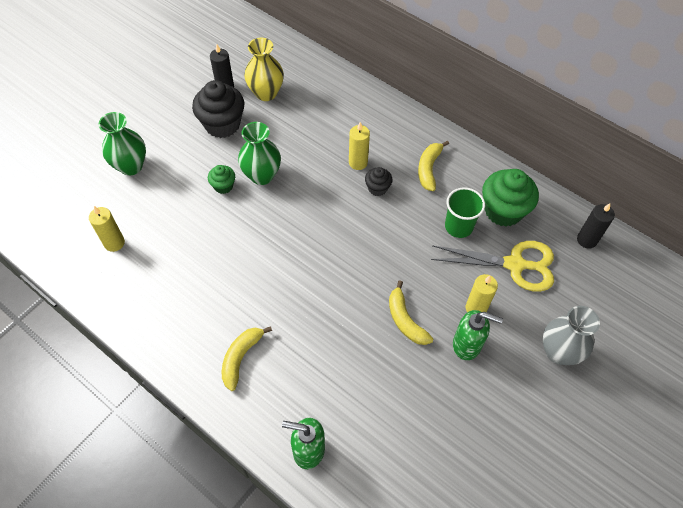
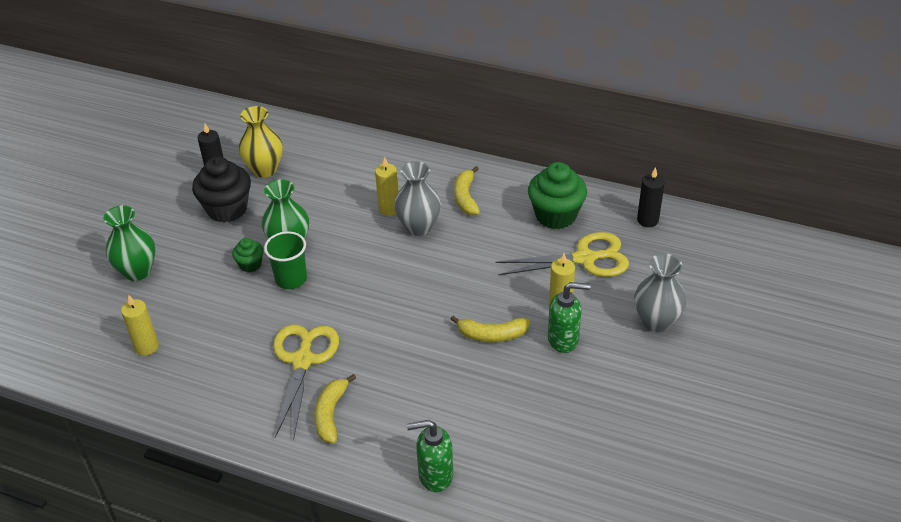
camera: 15 degrees left, 15 degrees down
black cupcake [365,167,393,196] -> grey vase [394,161,441,236]
yellow banana [389,280,433,345] -> yellow banana turned 45 degrees counterclockwise [450,316,530,342]
green cup [445,187,485,238] -> green cup moved to [264,231,307,289]
none -> yellow scissors [273,324,339,440]

